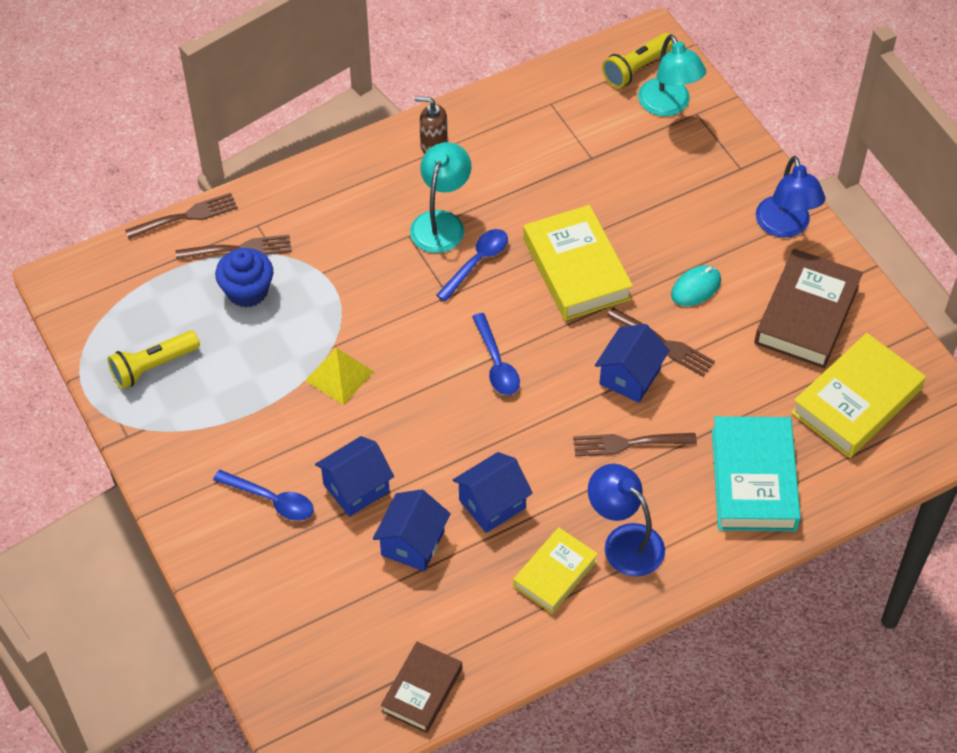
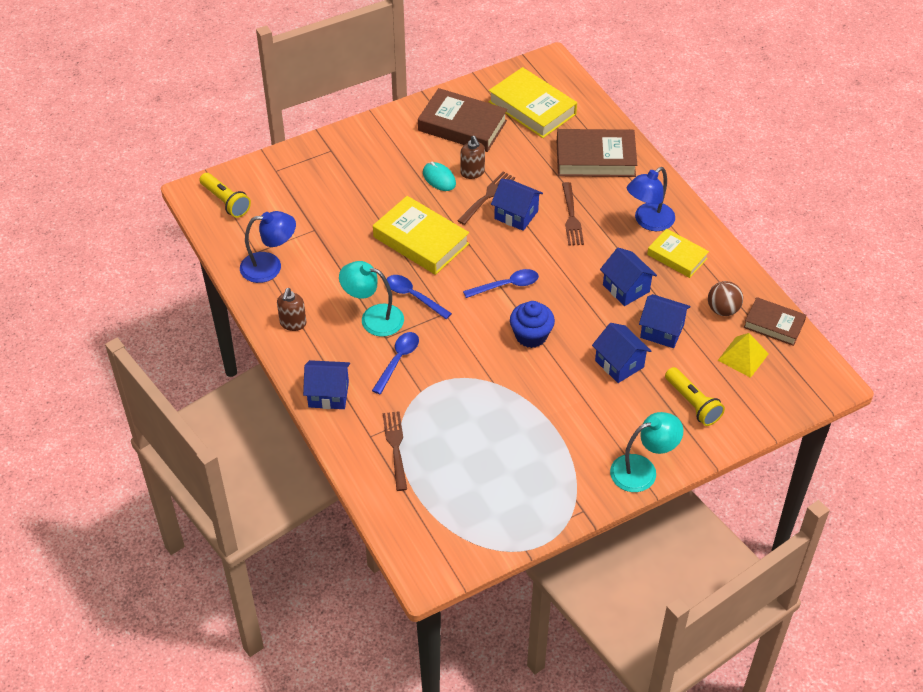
camera: 90 degrees left, 5 degrees down
yellow flashlight [108,330,200,389] -> yellow flashlight moved to [665,367,725,426]
brown fork [125,193,238,239] -> none
blue spoon [213,470,314,521] -> blue spoon moved to [372,332,419,394]
blue cupcake [215,248,273,308] -> blue cupcake moved to [510,301,555,348]
yellow pyramid [305,348,374,405] -> yellow pyramid moved to [718,333,769,378]
yellow book [523,205,633,321] -> yellow book turned 60 degrees clockwise [373,196,469,275]
turquoise lamp [638,34,706,116] -> turquoise lamp moved to [610,412,683,492]
turquoise book [712,416,801,531] -> brown book [557,129,637,177]
blue lamp [756,156,825,238] -> blue lamp moved to [240,211,296,283]
none -> blue house [303,360,350,409]
none -> brown soap dispenser [460,136,485,179]
none -> brown ball [708,281,743,316]

